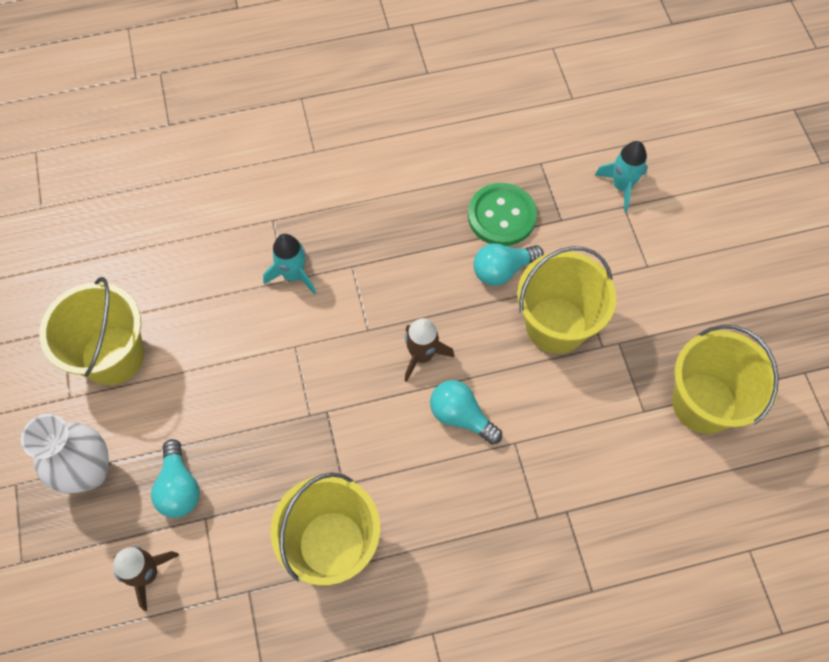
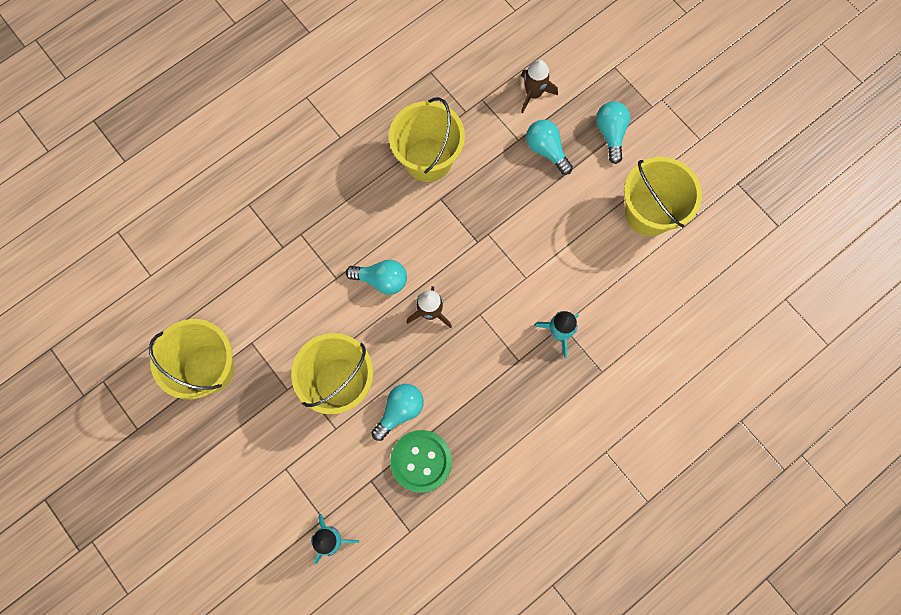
camera: 155 degrees right, 10 degrees up
white vase [21,414,109,493] -> turquoise light bulb [596,101,630,164]

